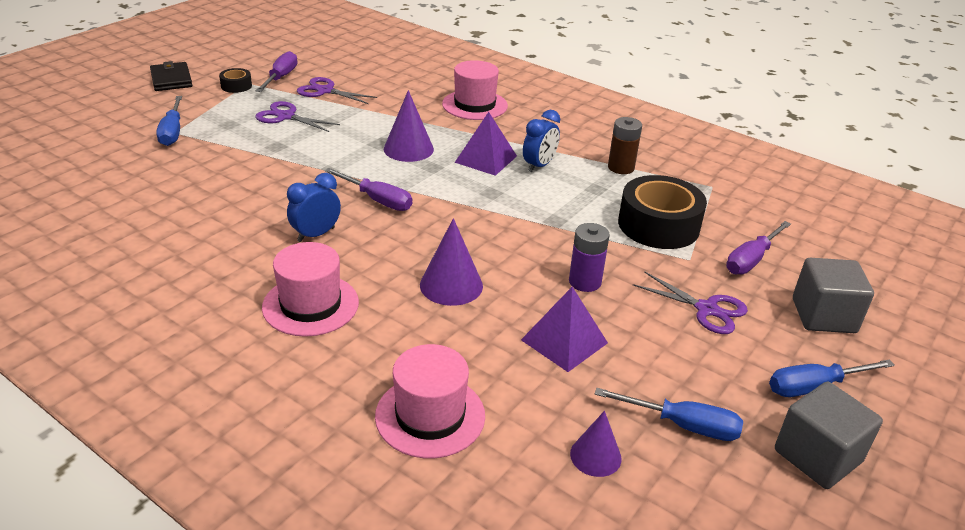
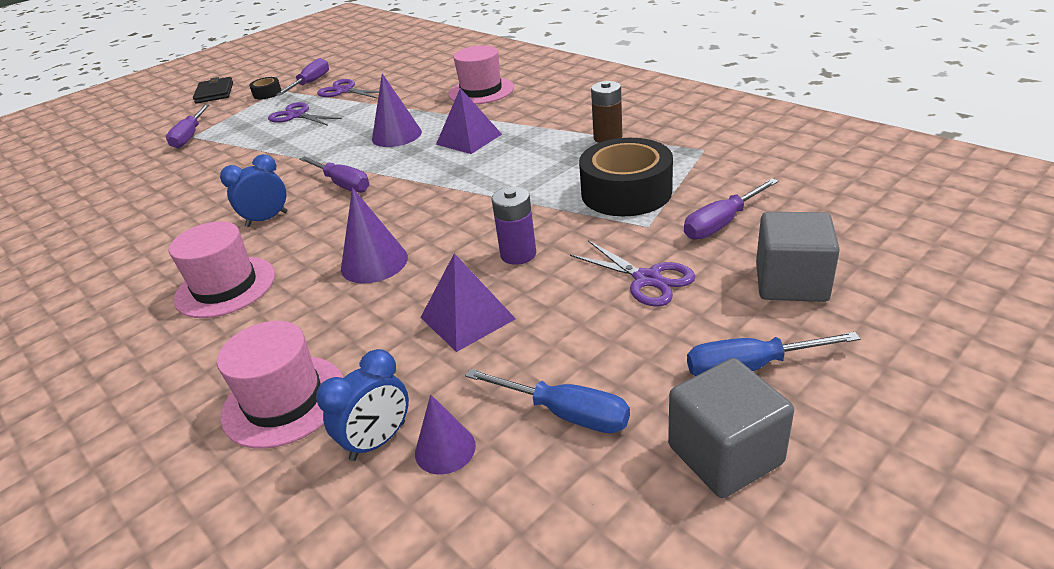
camera: 15 degrees right, 0 degrees up
blue screwdriver [156,96,182,146] -> purple screwdriver [166,104,210,148]
blue clock [523,110,560,172] -> blue clock moved to [316,349,409,461]

